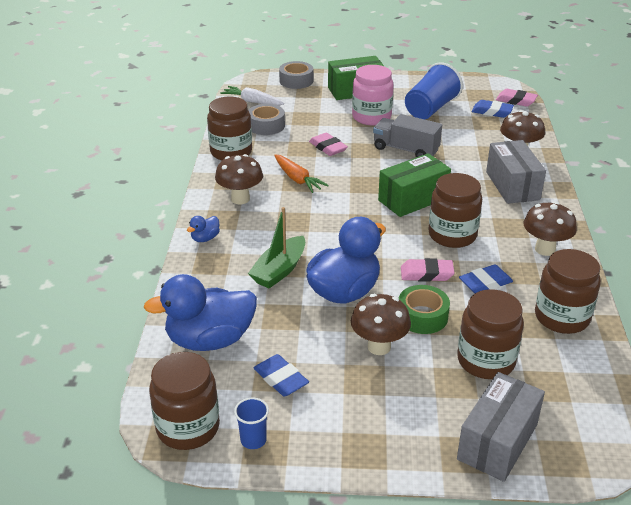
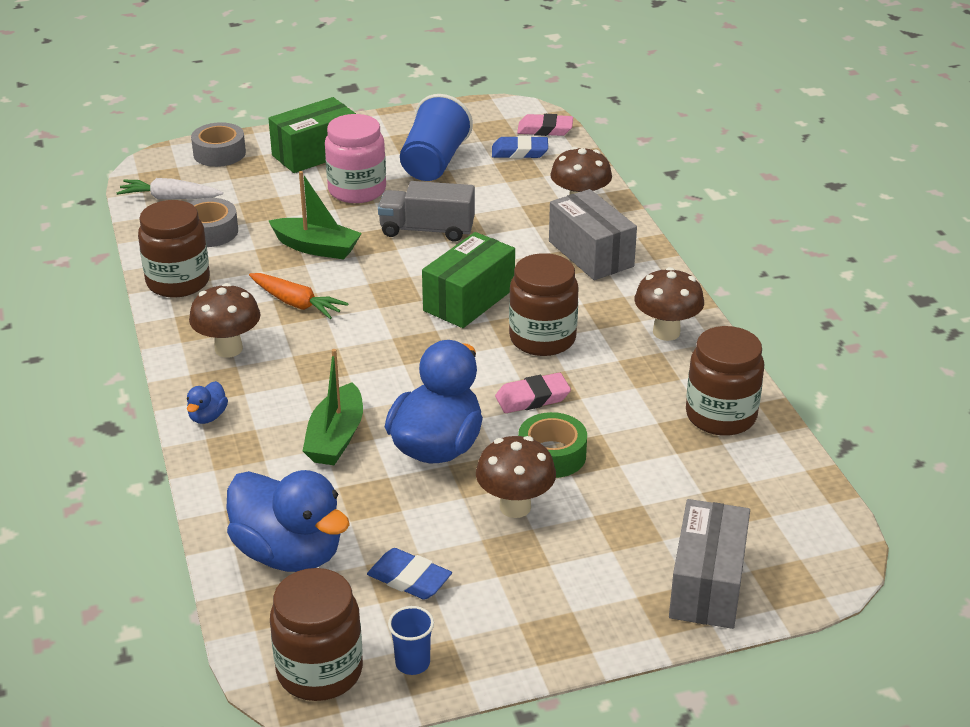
camera: 20 degrees left, 0 degrees up
blue duck [143,274,257,351] -> blue duck turned 105 degrees counterclockwise [226,470,350,572]
pink eraser [309,133,348,156] -> green boat [269,171,362,259]
brown jar [457,289,524,379] -> none
blue eraser [459,264,513,293] -> none

